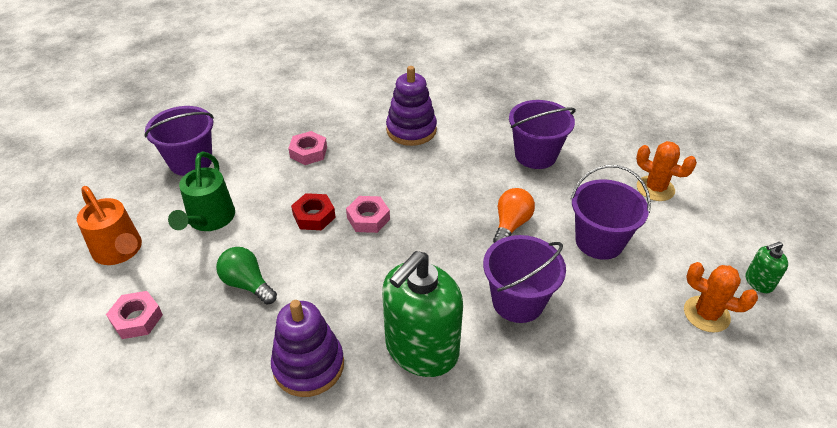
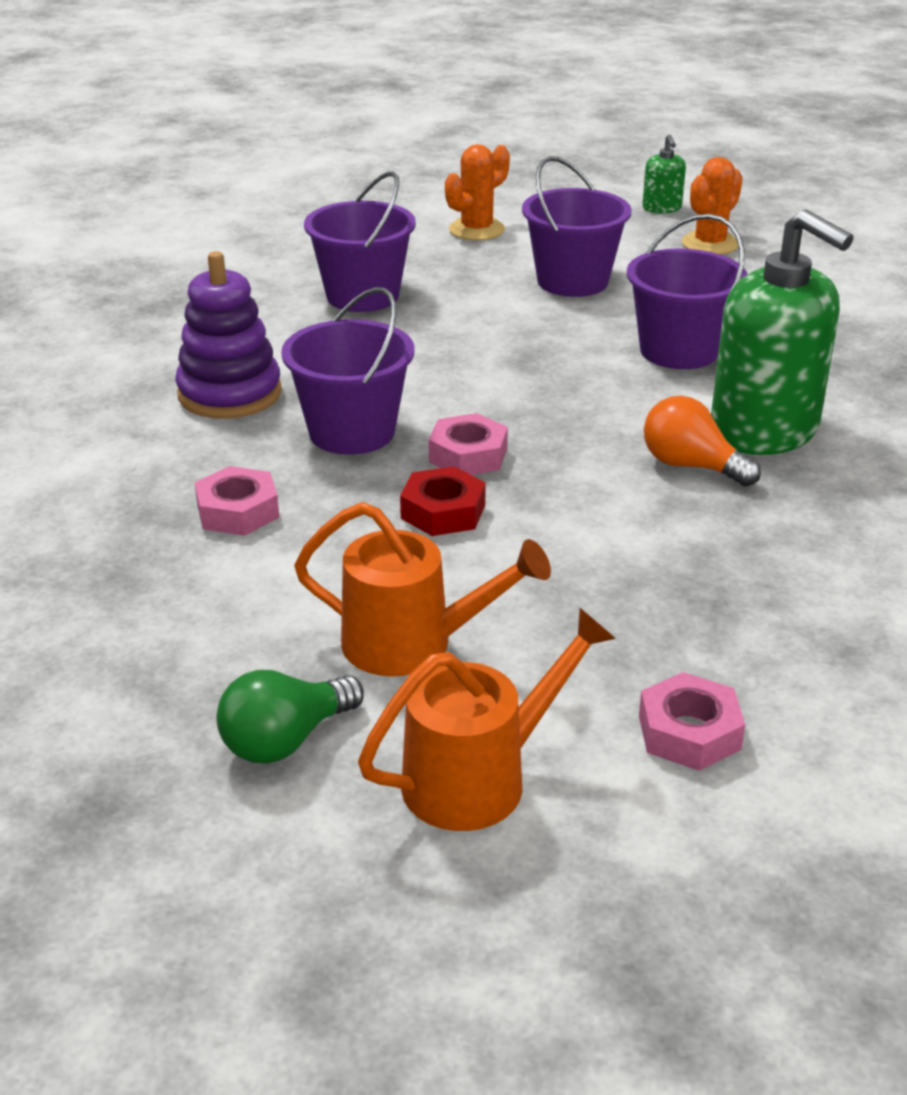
camera: 80 degrees left, 10 degrees down
purple bucket [145,106,214,176] -> purple bucket moved to [281,287,414,455]
green watering can [168,152,235,231] -> orange watering can [294,502,551,677]
green light bulb [216,247,277,305] -> green light bulb moved to [216,670,364,764]
purple stacking toy [271,300,344,397] -> none
orange light bulb [493,188,535,243] -> orange light bulb moved to [644,396,761,487]

